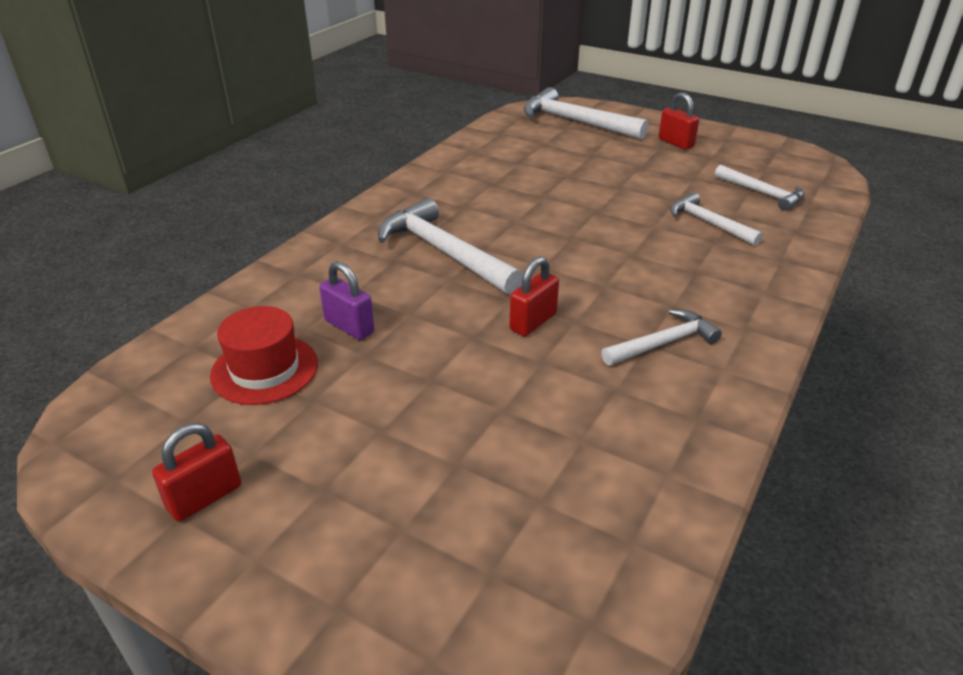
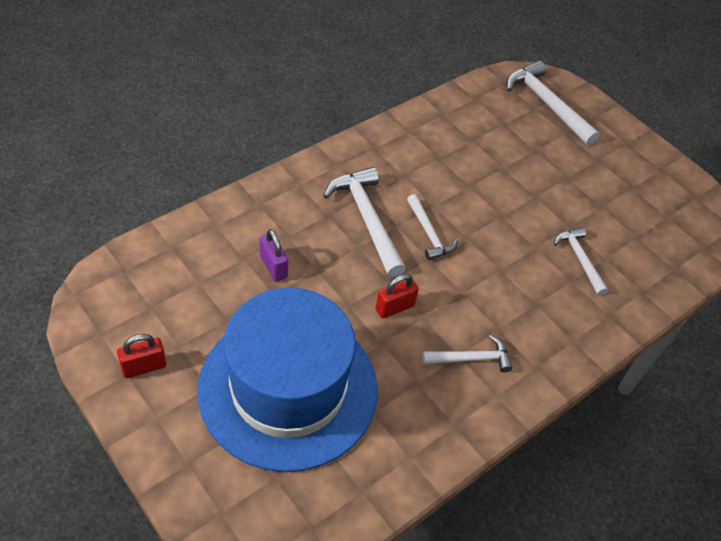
camera: 15 degrees right, 15 degrees up
red hat [210,306,318,405] -> none
red padlock [659,92,699,150] -> none
white hammer [715,165,804,211] -> white hammer moved to [407,194,458,260]
none -> blue hat [198,288,378,472]

